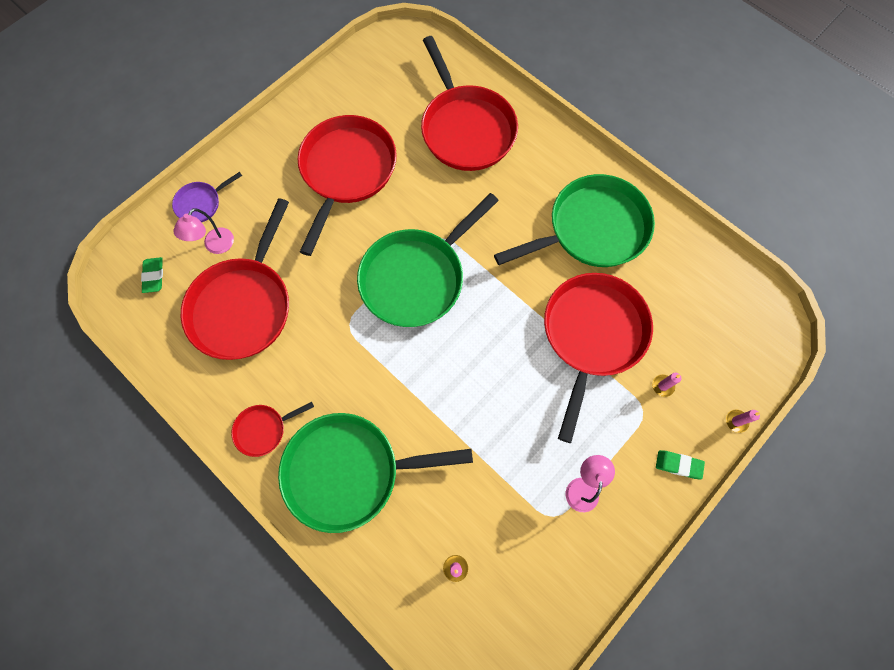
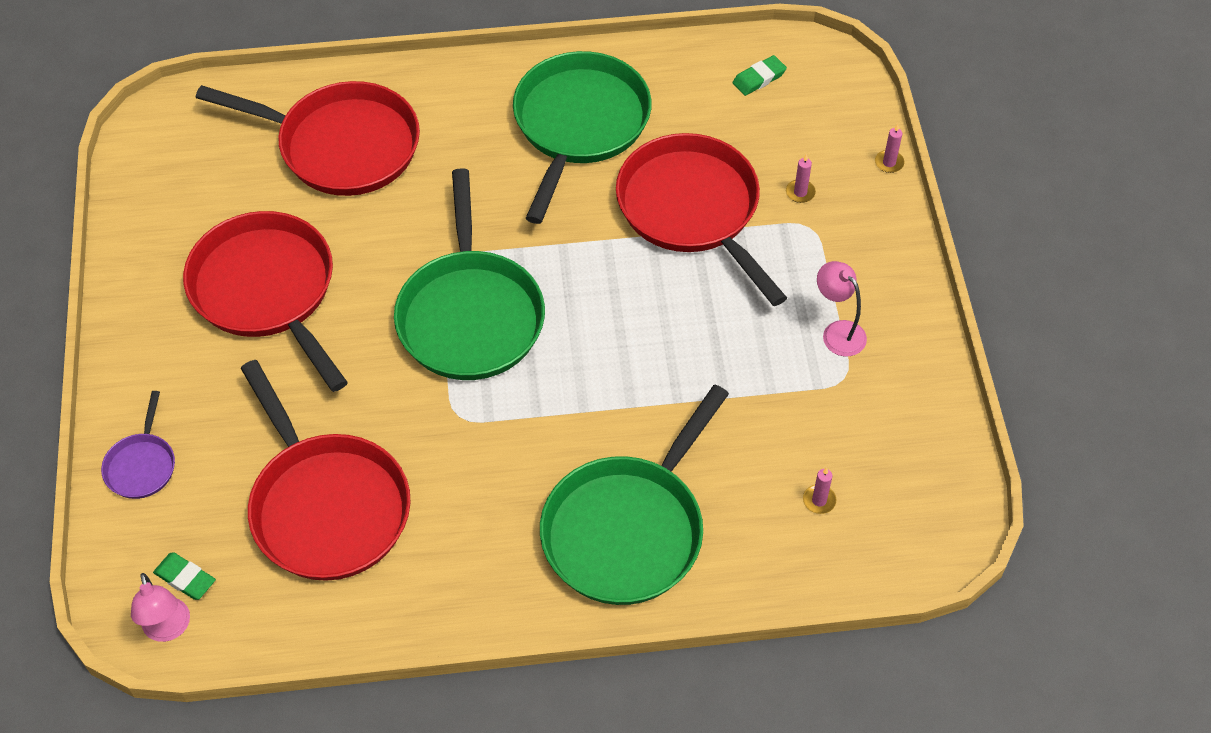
camera: 50 degrees left, 15 degrees down
pink lamp [173,208,234,254] -> pink lamp moved to [131,573,190,642]
red pan [231,402,314,457] -> none
green eraser [656,450,705,479] -> green eraser moved to [733,55,787,96]

